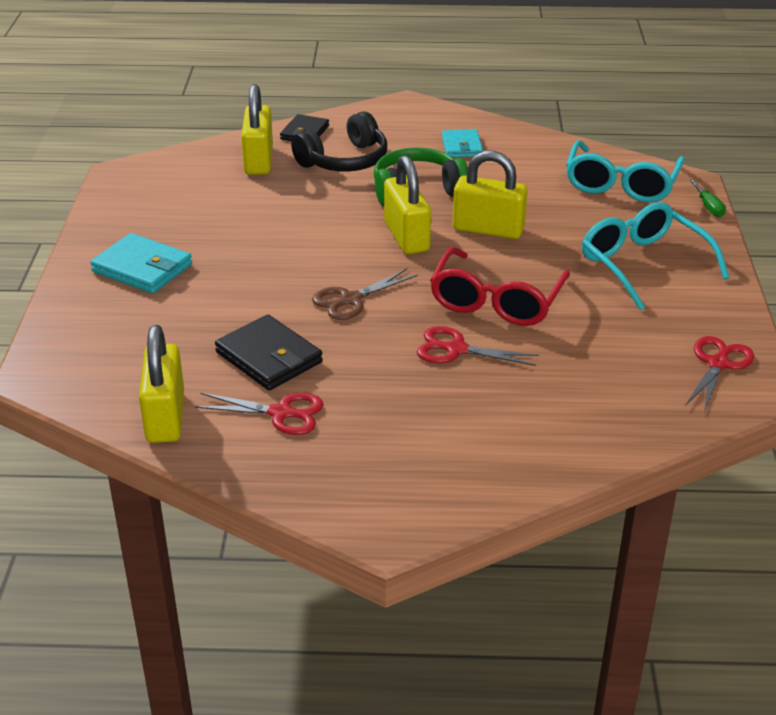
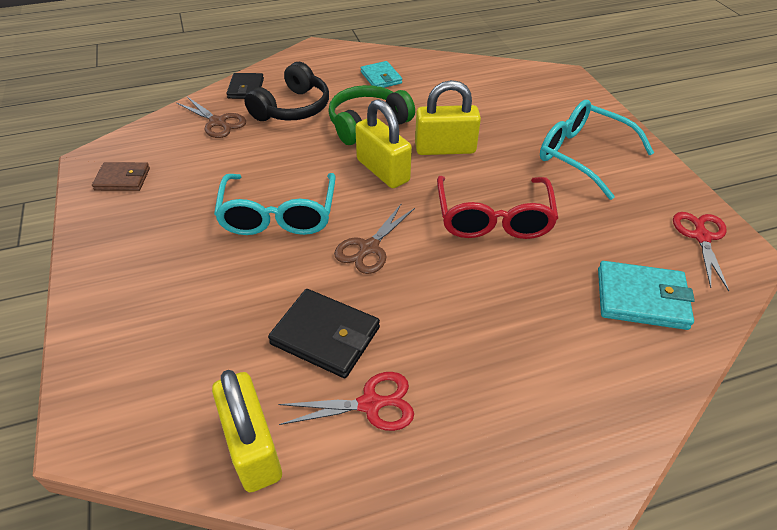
camera: 20 degrees left, 10 degrees up
turquoise wallet [90,233,192,294] -> turquoise wallet moved to [598,261,695,330]
yellow padlock [241,84,273,175] -> brown scissors [177,97,246,138]
red scissors [417,326,539,366] -> none
turquoise glasses [566,140,685,203] -> turquoise glasses moved to [214,173,335,235]
green screwdriver [689,179,726,217] -> none
none -> brown wallet [92,162,150,191]

